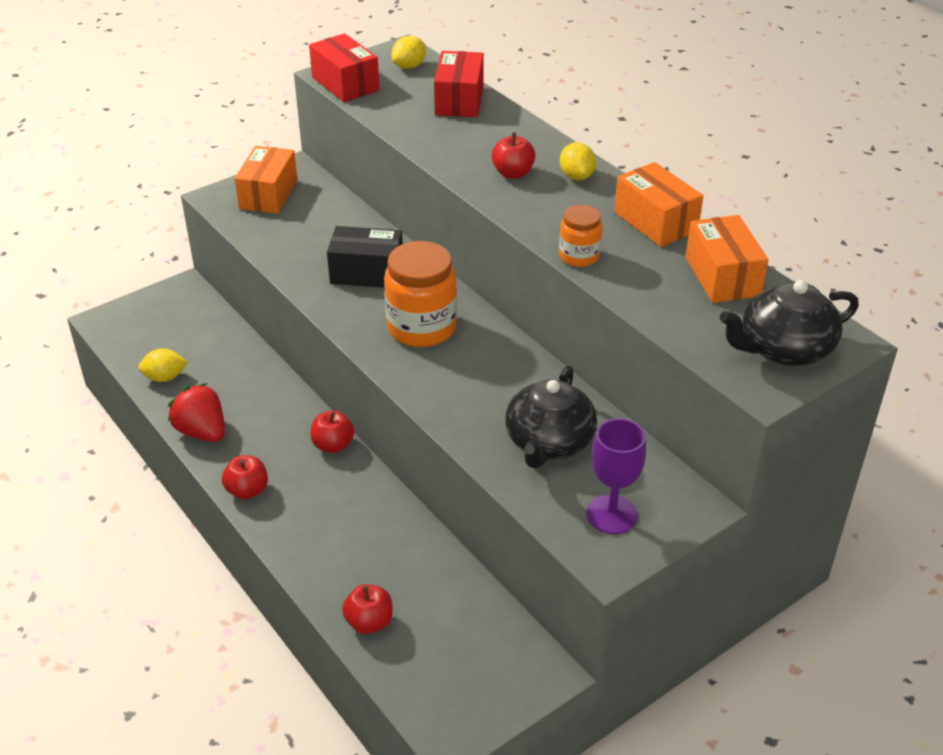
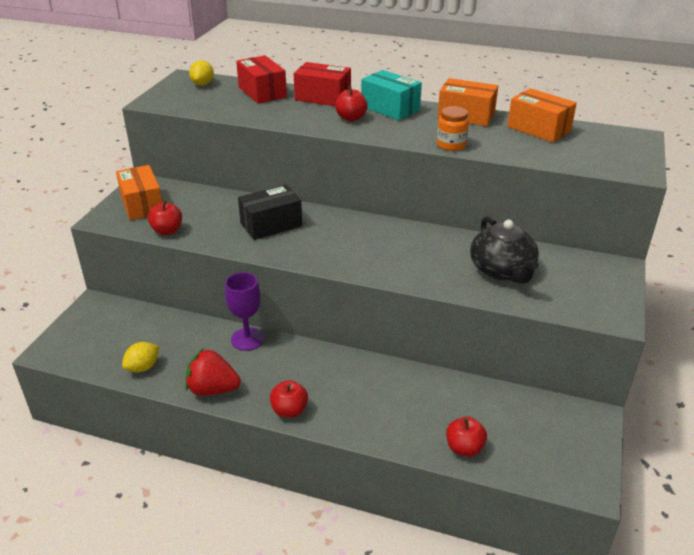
camera: 35 degrees left, 5 degrees down
red box [309,33,380,102] -> red box moved to [294,62,351,106]
red apple [310,410,354,453] -> red apple moved to [148,200,182,235]
orange jar [384,241,457,347] -> none
yellow lemon [560,142,596,180] -> turquoise box [361,70,422,120]
purple goblet [586,418,646,534] -> purple goblet moved to [225,272,264,351]
black teapot [720,280,859,366] -> none

